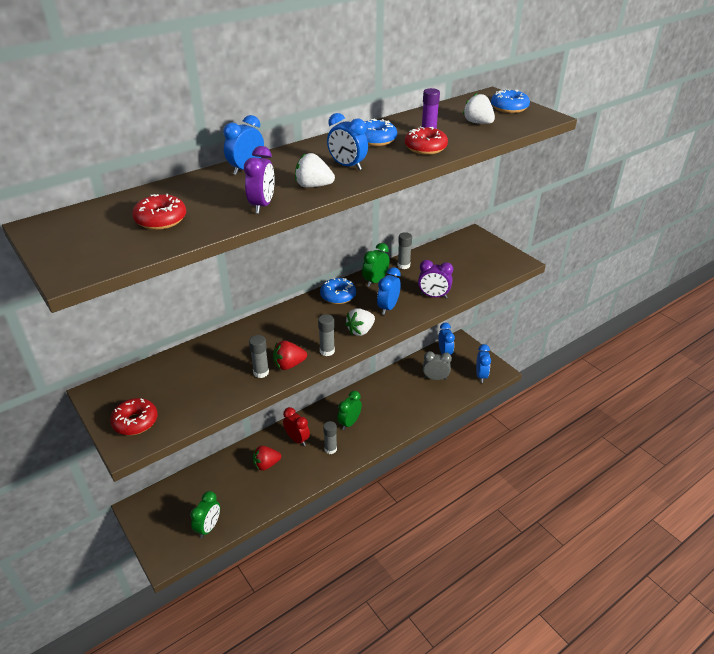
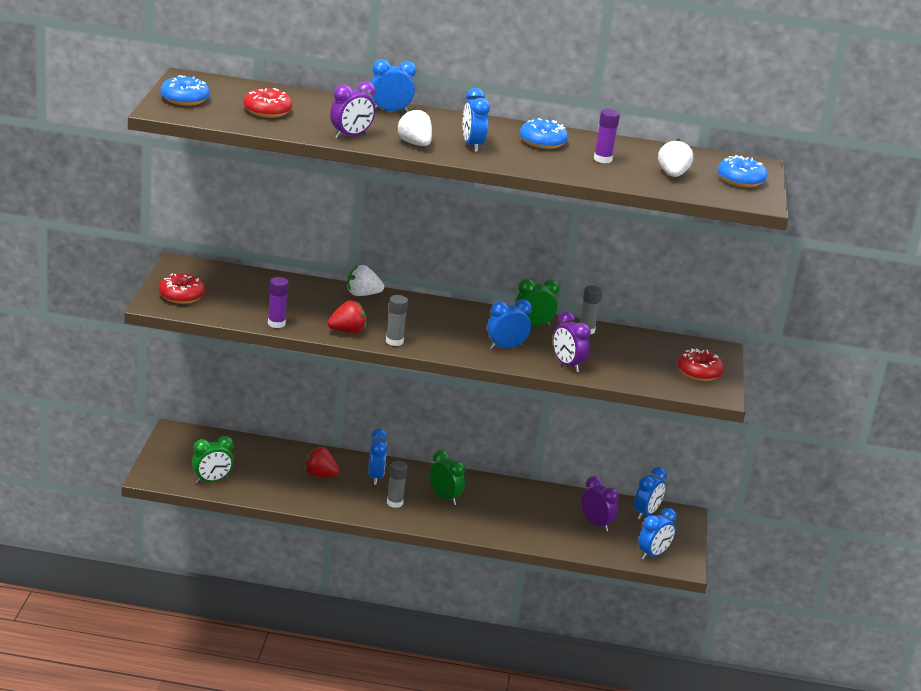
camera: 40 degrees right, 10 degrees down
grey glue stick [249,335,269,378] -> none
red strawberry [273,341,307,370] -> red strawberry turned 135 degrees clockwise [327,300,366,333]
red clock [283,407,310,446] -> blue clock [368,429,388,485]
blue donut [320,278,356,304] -> blue donut moved to [161,76,210,106]
green clock [337,391,362,430] -> green clock turned 60 degrees clockwise [429,450,465,505]
white strawberry [345,309,375,336] -> white strawberry moved to [347,265,384,296]
red donut [405,127,448,155] -> red donut moved to [677,348,724,381]
grey clock [423,351,452,380] -> purple clock [581,476,619,532]
none -> purple glue stick [268,277,289,328]

